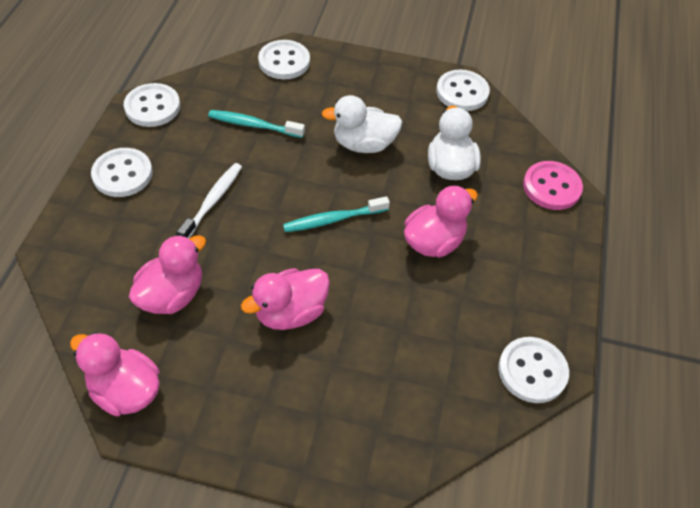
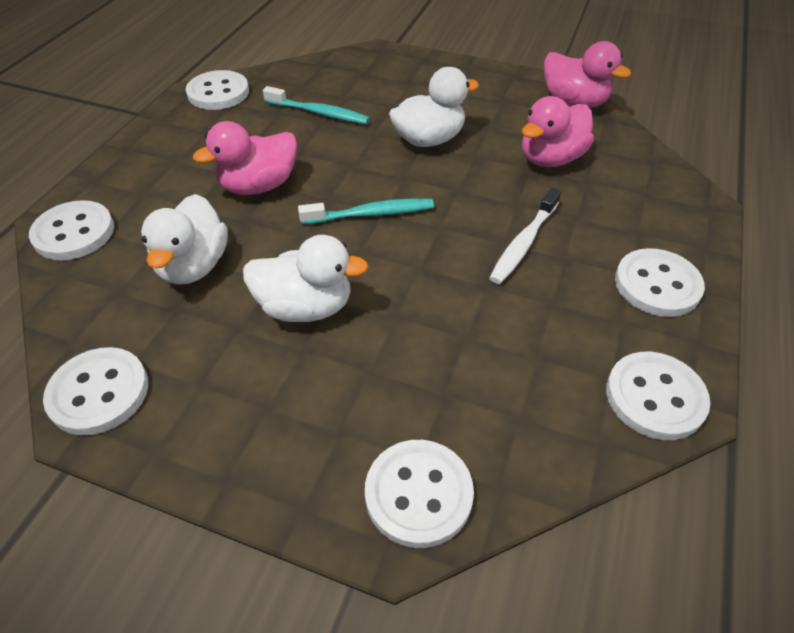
camera: 170 degrees left, 5 degrees down
turquoise toothbrush [208,110,305,138] -> turquoise toothbrush moved to [263,86,370,124]
pink duck [241,268,330,330] -> white duck [389,67,479,147]
pink button [523,161,583,210] -> white button [29,200,114,260]

